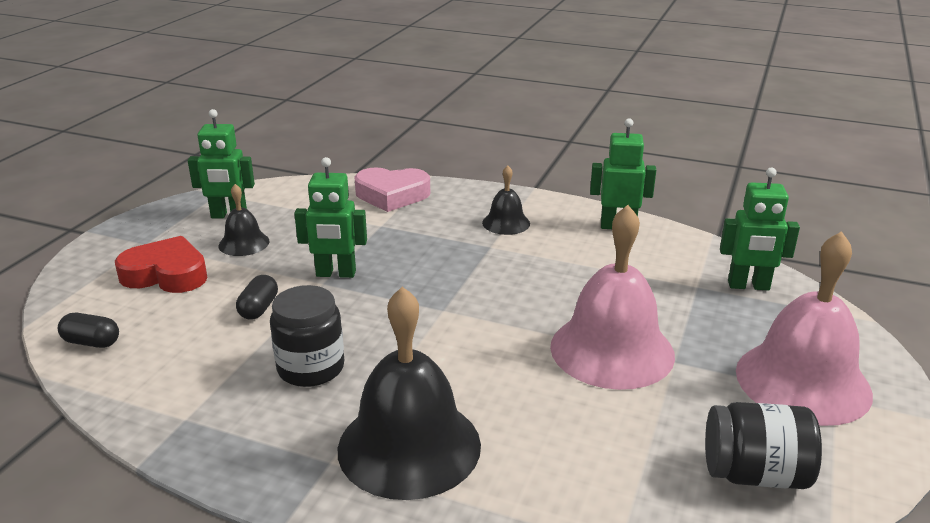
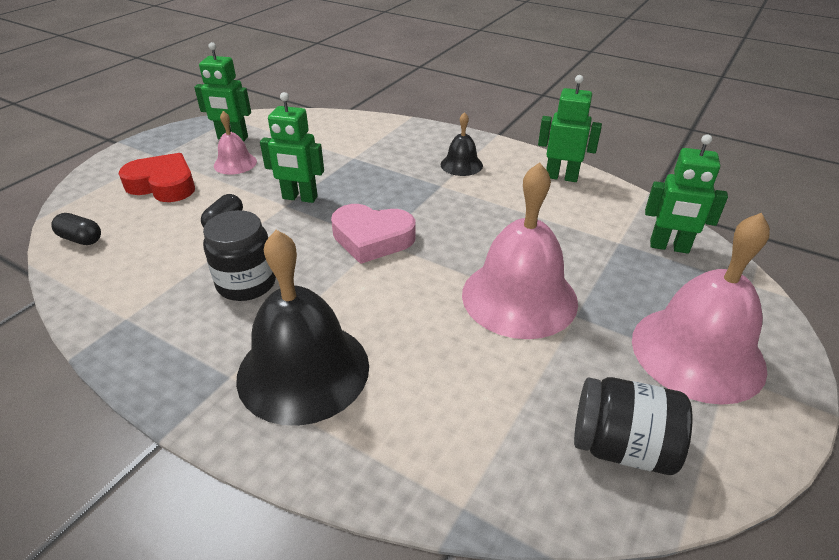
camera: 10 degrees right, 10 degrees up
black bell [218,184,269,256] -> pink bell [214,111,257,175]
pink heart [355,167,430,212] -> pink heart moved to [331,204,416,264]

